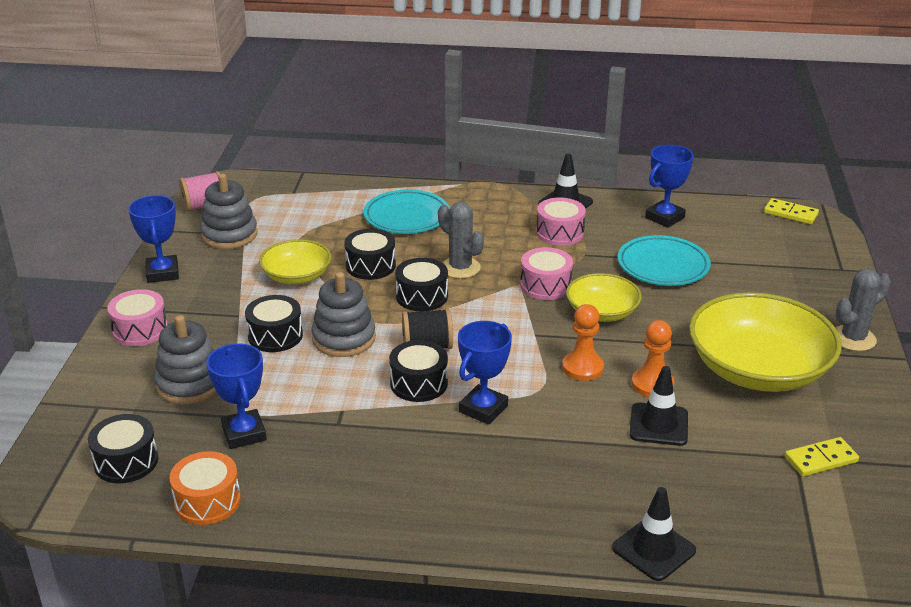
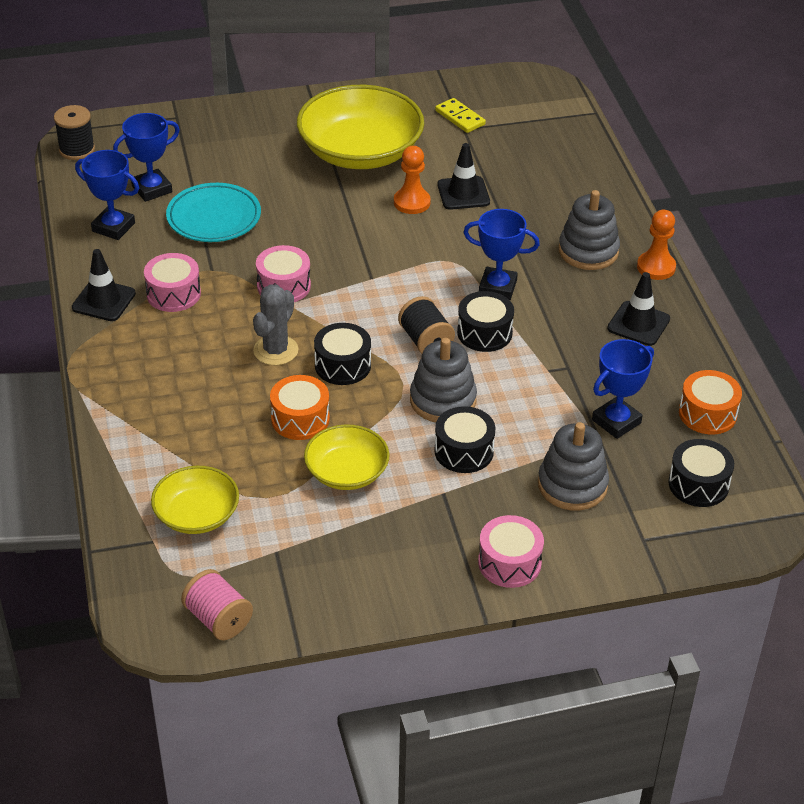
camera: 110 degrees left, 10 degrees up
blue trophy [128,195,179,283] -> blue trophy moved to [113,113,180,202]
grey stacking toy [200,174,257,249] -> grey stacking toy moved to [559,190,620,270]
black drum [344,229,396,280] -> orange drum [270,375,330,440]
turquoise plate [364,190,450,234] -> none
orange pawn [562,304,604,381] -> orange pawn moved to [637,210,676,280]
yellow bowl [566,273,642,322] -> yellow bowl moved to [151,466,239,534]
black traffic cone [612,487,696,581] -> black traffic cone moved to [607,272,670,346]
yellow domino [764,198,819,224] -> black spool [54,105,95,160]
grey cactus [835,269,891,351] -> none

